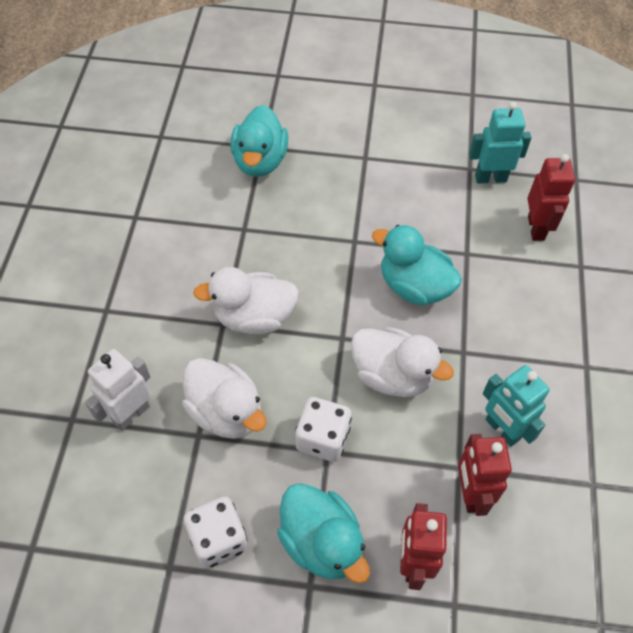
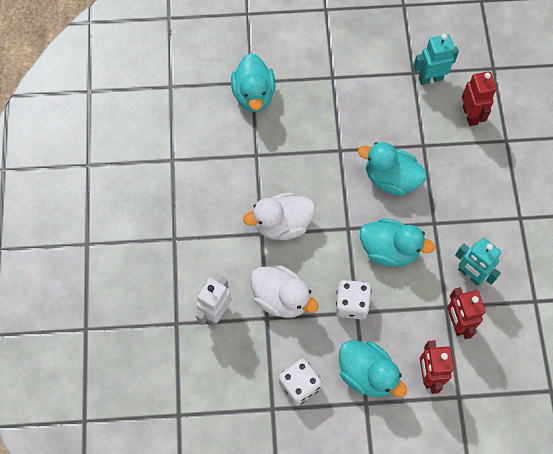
camera: 10 degrees left, 10 degrees up
white duck [351,327,454,397] -> turquoise duck [360,218,435,267]

